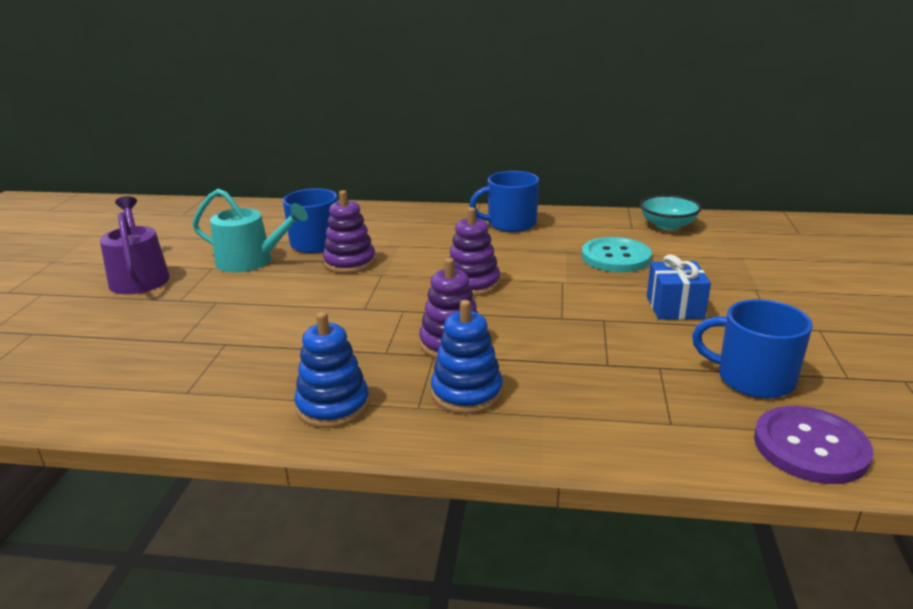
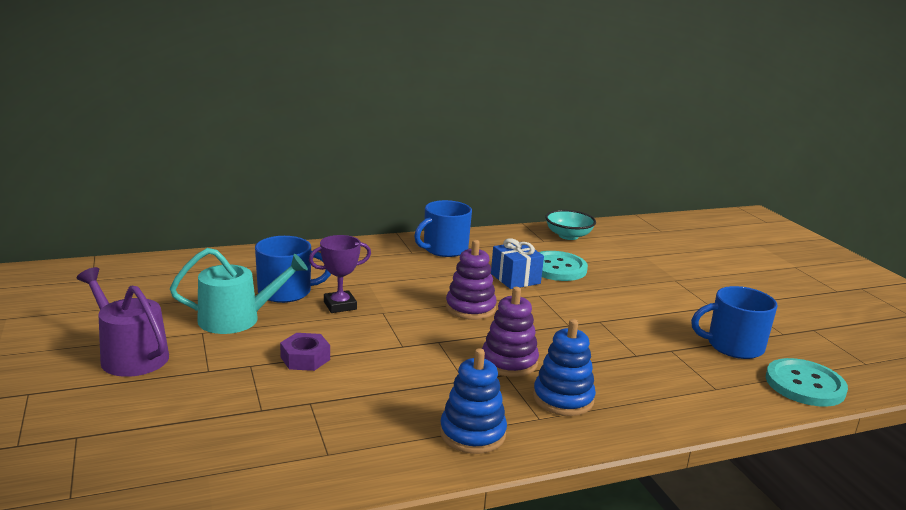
camera: 30 degrees left, 5 degrees down
purple stacking toy [323,190,376,273] -> purple trophy [309,235,371,313]
blue gift [647,254,711,320] -> blue gift moved to [491,238,544,289]
purple button [754,406,873,484] -> turquoise button [766,358,848,407]
none -> purple nut [280,333,330,371]

